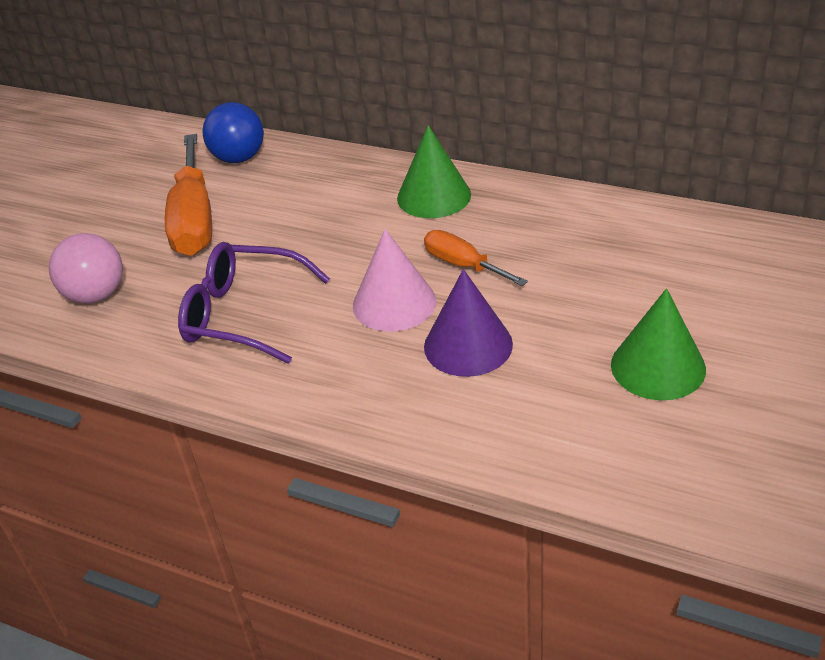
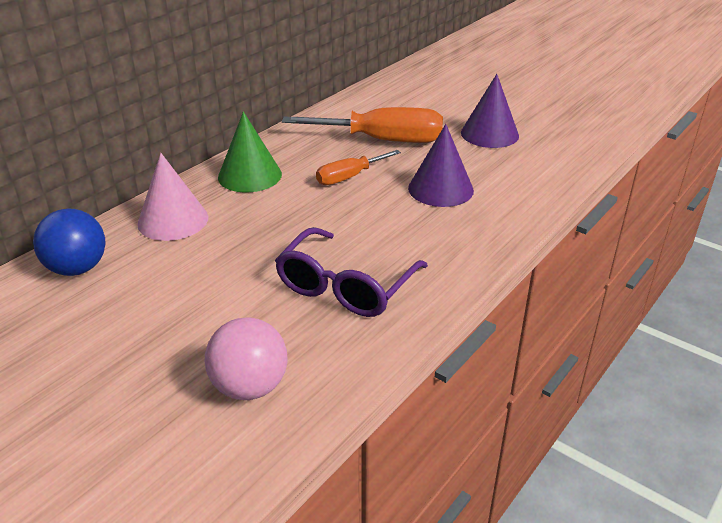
camera: 80 degrees left, 5 degrees down
orange screwdriver [165,134,212,256] -> orange screwdriver moved to [282,107,443,143]
pink cone [353,229,436,331] -> pink cone moved to [137,153,208,241]
green cone [611,288,706,400] -> purple cone [461,74,519,148]

